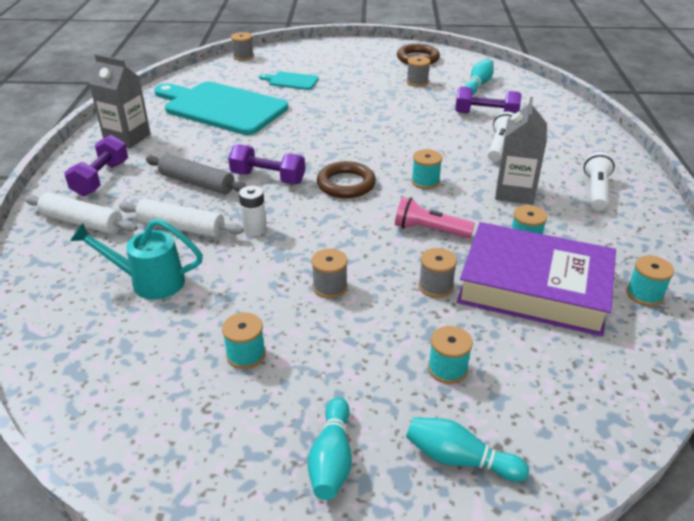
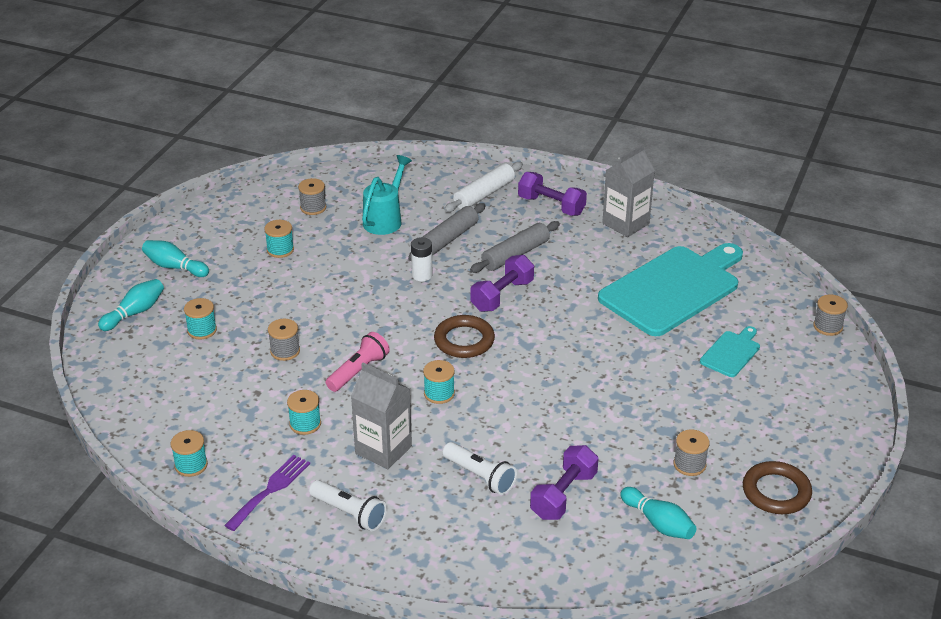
camera: 110 degrees right, 0 degrees up
white rolling pin [119,199,244,238] -> grey rolling pin [408,203,486,261]
grey spool [312,249,347,298] -> grey spool moved to [298,178,326,215]
purple book [457,222,616,336] -> none
none -> purple fork [224,455,310,531]

